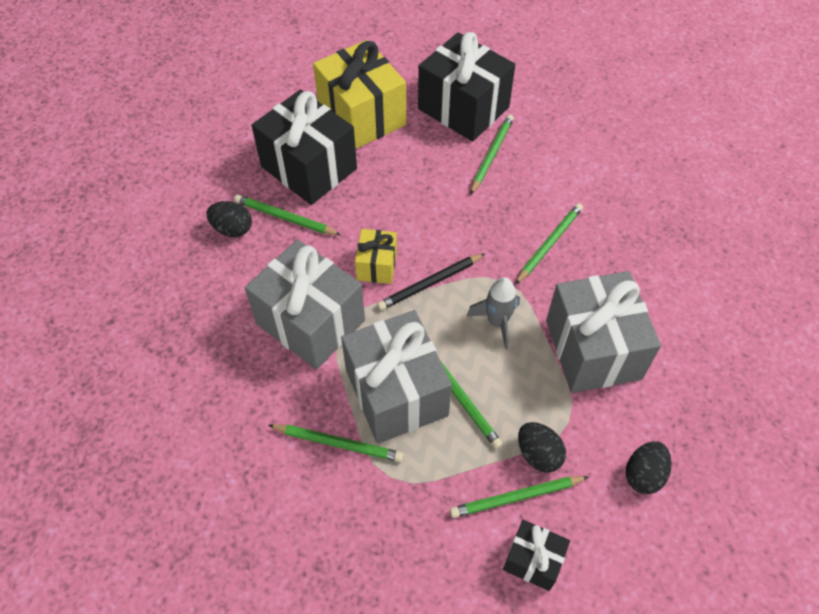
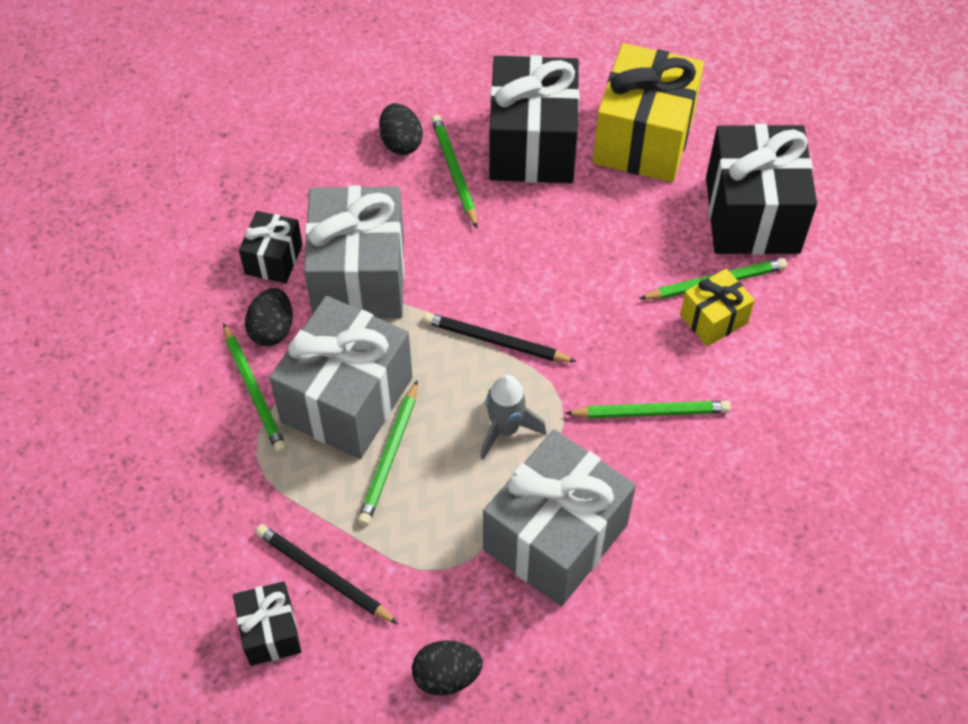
camera: 50 degrees right, 0 degrees up
yellow gift [355,229,397,284] -> yellow gift moved to [680,268,755,346]
green pencil [450,476,589,518] -> black pencil [256,524,398,624]
black egg [518,422,566,473] -> black egg moved to [245,288,293,346]
none -> black gift [239,211,303,283]

